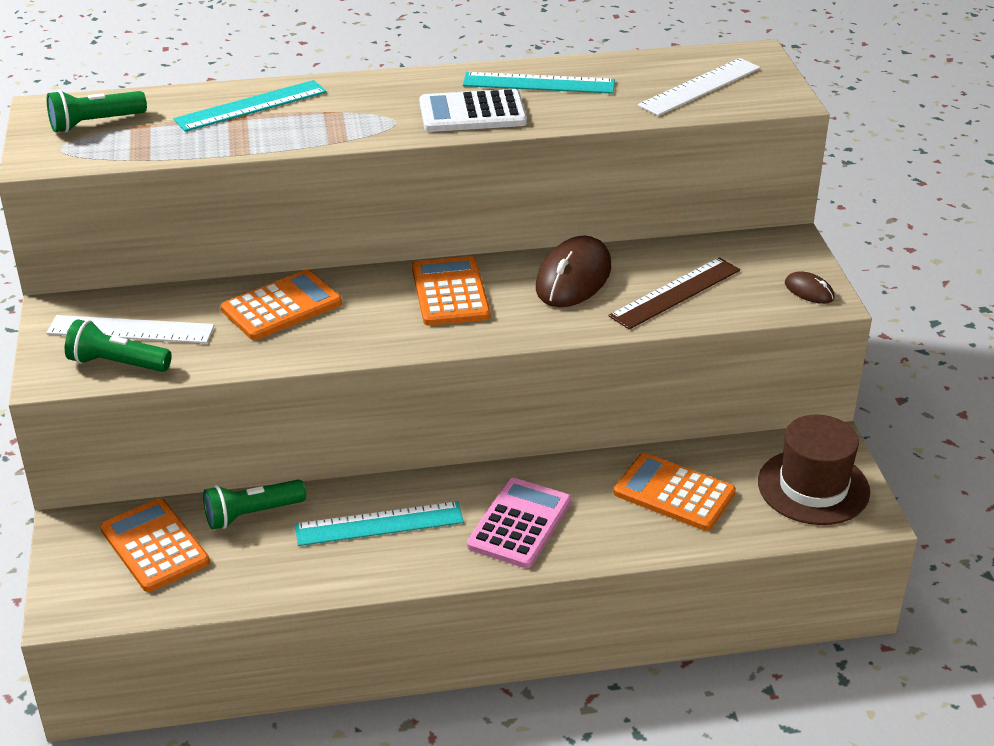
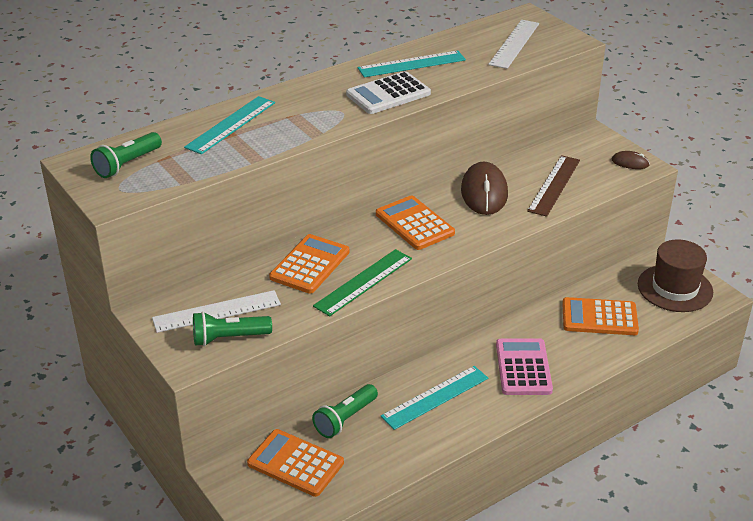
camera: 25 degrees left, 0 degrees up
none -> green ruler [313,249,412,317]

